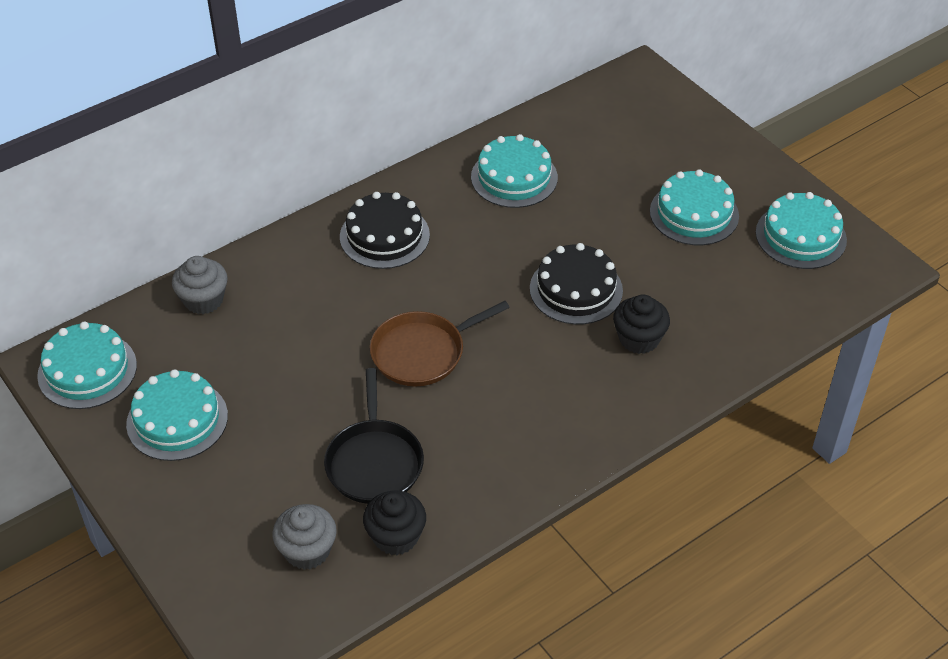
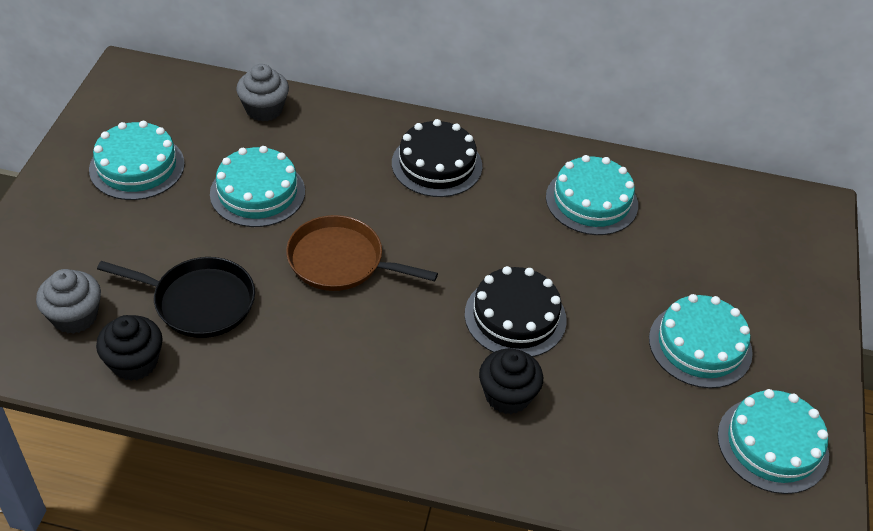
camera: 45 degrees right, 0 degrees up
turquoise cake [37,321,137,409] -> turquoise cake moved to [210,146,305,227]
black pan [324,368,424,504] -> black pan turned 120 degrees counterclockwise [97,257,255,338]

